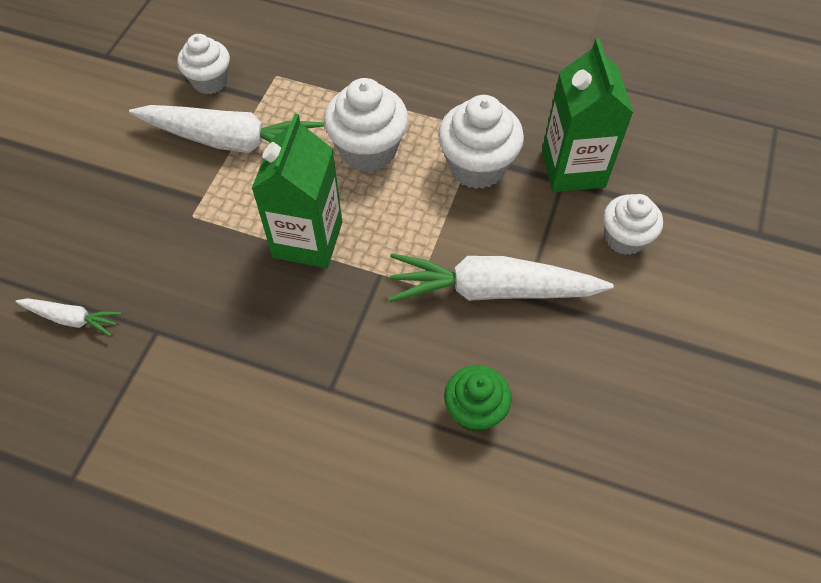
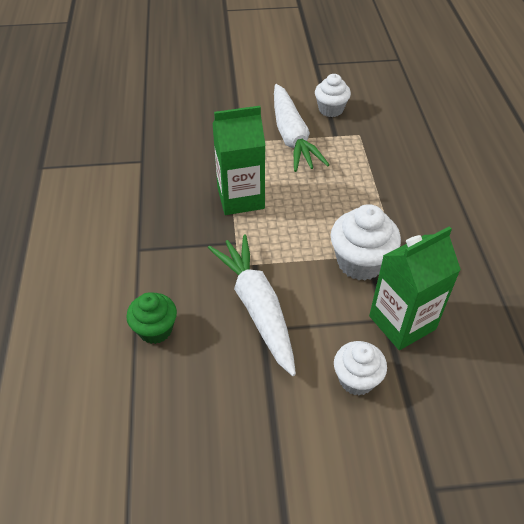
camera: 65 degrees right, 10 degrees down
white carrot [15,298,122,336] -> none
white cupcake [324,78,408,172] -> none

